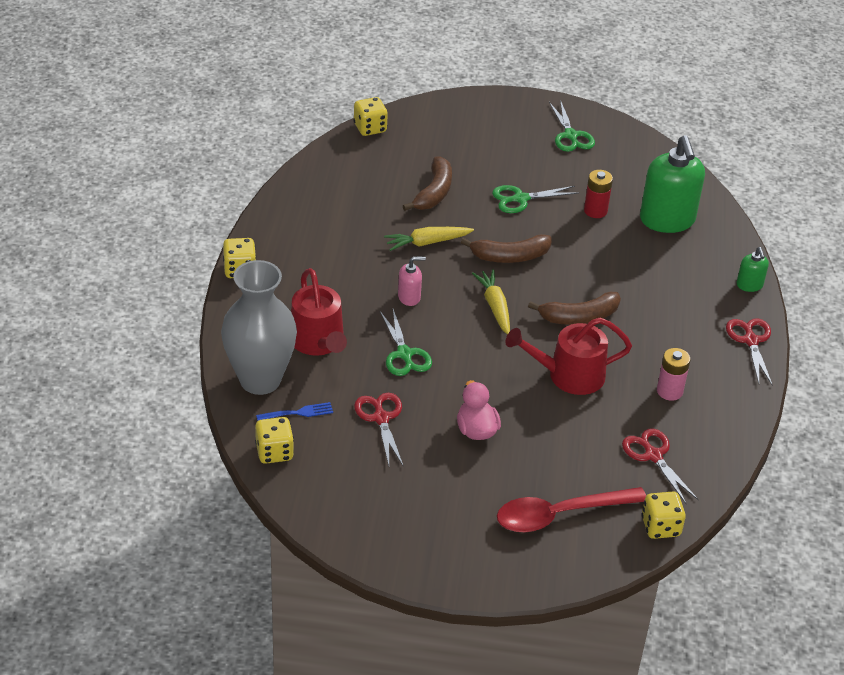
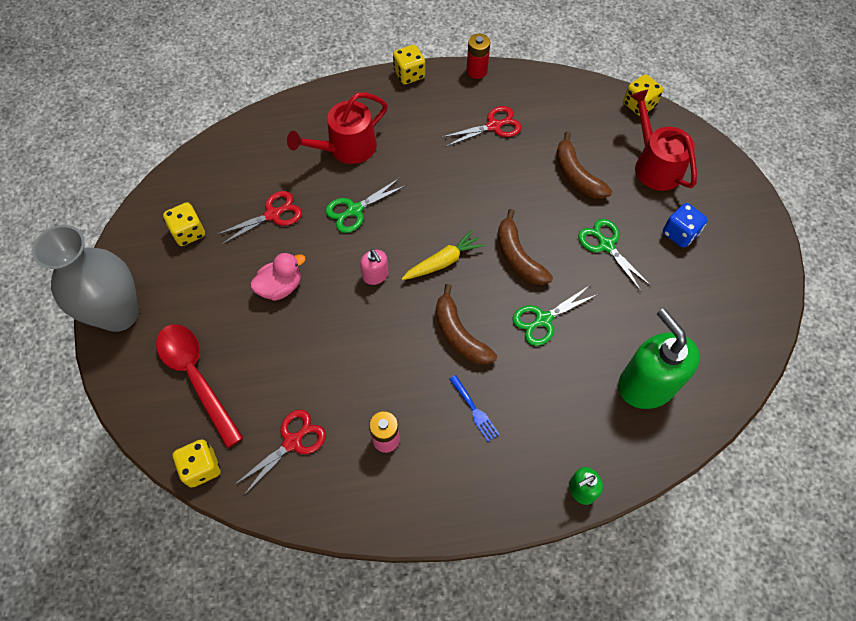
camera: 75 degrees right, 20 degrees up
grey vase [221,260,297,395] -> grey vase moved to [32,225,139,332]
yellow dice [255,417,294,464] -> yellow dice moved to [163,202,205,246]
blue fork [256,402,333,421] -> blue fork moved to [449,375,500,442]
yellow carrot [384,227,474,251] -> none
pink soap dispenser [398,256,426,306] -> pink soap dispenser moved to [360,249,389,285]
brown banana [403,156,452,211] -> brown banana turned 60 degrees clockwise [556,131,612,199]
red watering can [505,318,632,395] -> red watering can moved to [630,90,697,191]
green scissors [549,100,595,152] -> green scissors moved to [512,285,599,346]
red battery [584,170,613,218] -> red battery moved to [466,34,490,79]
green soap dispenser [640,135,705,233] -> green soap dispenser turned 90 degrees clockwise [618,309,700,409]
red scissors [726,318,773,386] -> red scissors moved to [442,106,522,147]
none -> blue dice [663,203,708,248]

